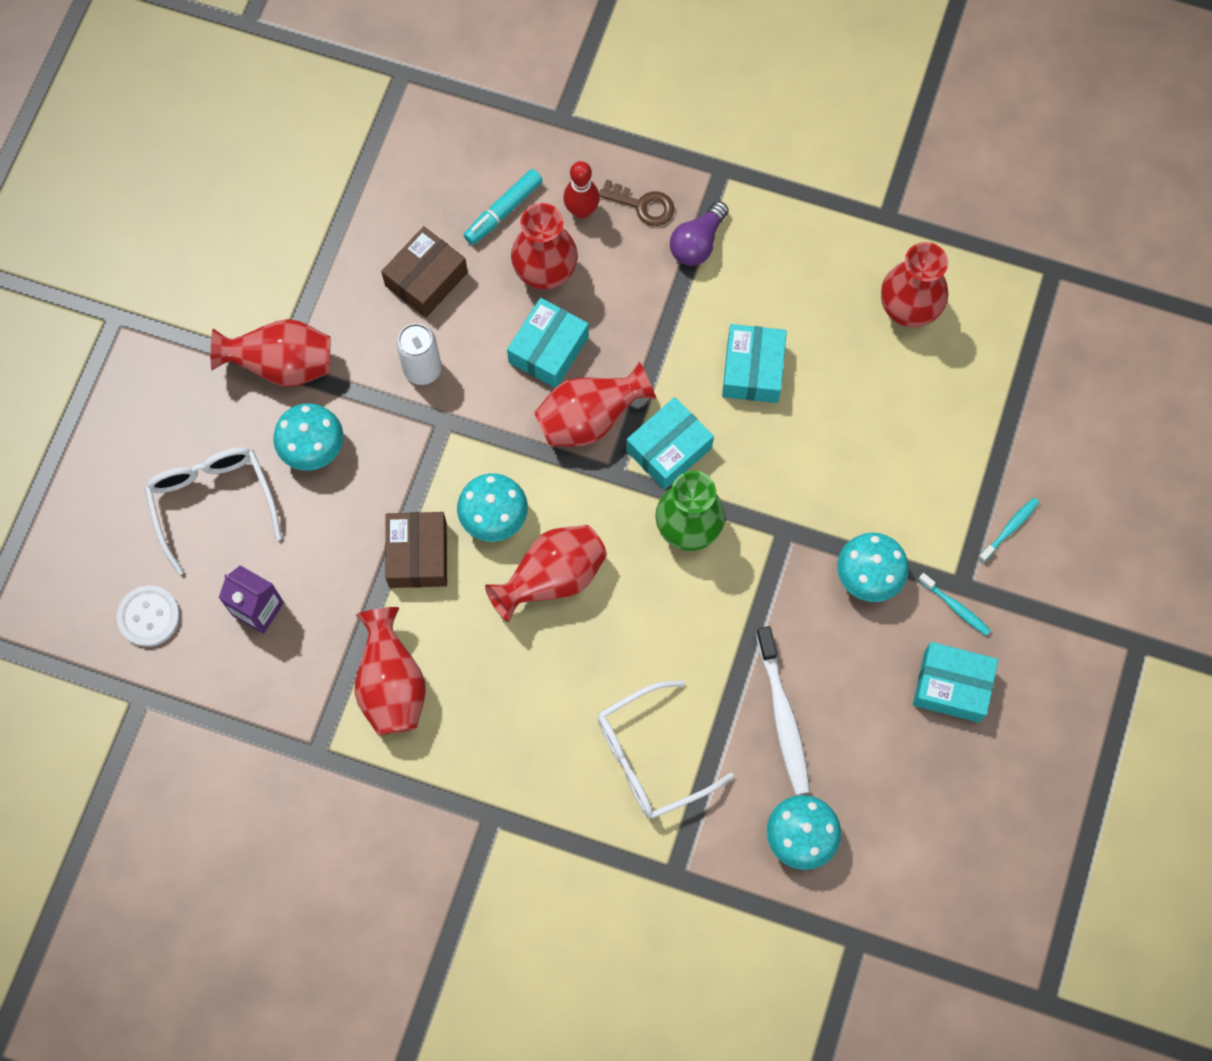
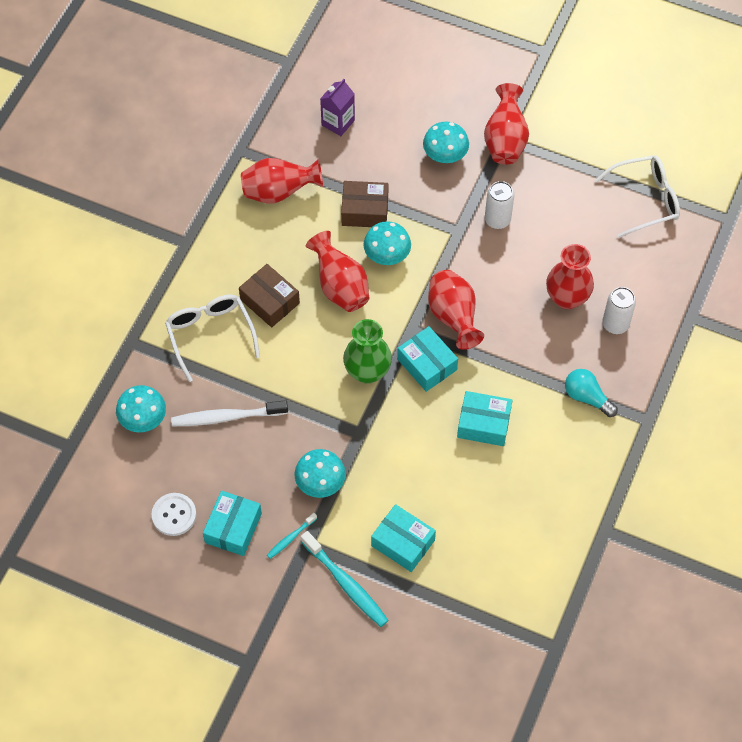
camera: 95 degrees right, 10 degrees down
white button [117,586,180,647] -> white button moved to [152,493,196,536]
white glasses [144,447,282,575] -> white glasses moved to [595,155,680,238]
brown box [381,226,468,317] -> brown box moved to [239,264,300,328]
turquoise marker [464,169,543,245] -> none
turquoise box [507,298,589,388] -> turquoise box moved to [371,504,436,572]
red bowling pin [563,161,600,219] -> white can [602,287,636,334]
brown key [599,179,675,226] -> none
purple light bulb [670,201,729,266] -> turquoise light bulb [565,369,618,417]
red vase [881,242,948,328] -> none
turquoise toothbrush [978,498,1039,562] -> turquoise toothbrush [301,531,389,627], size x1.89

